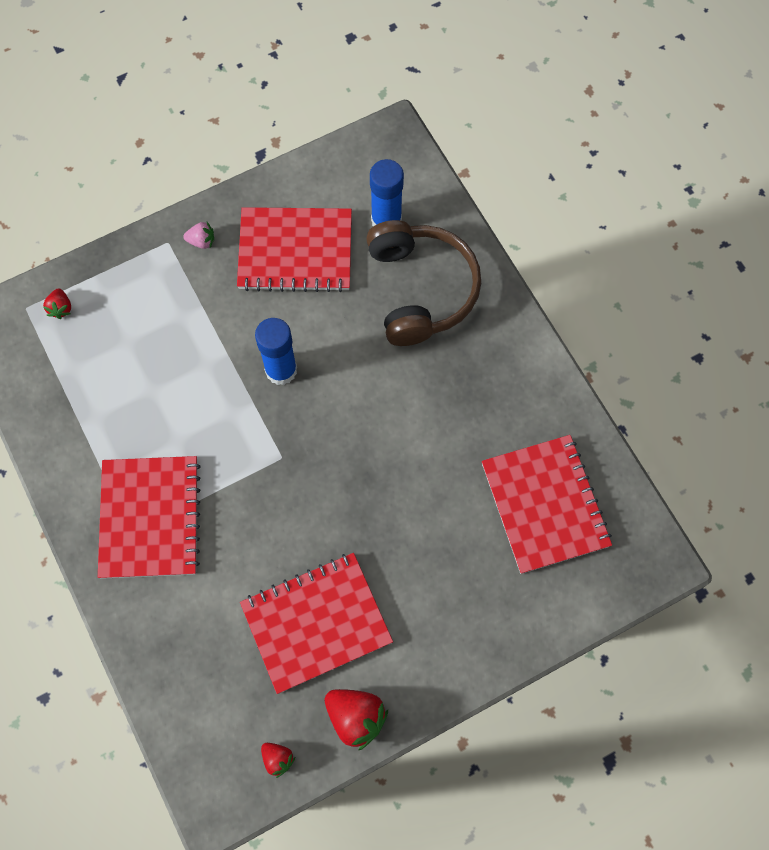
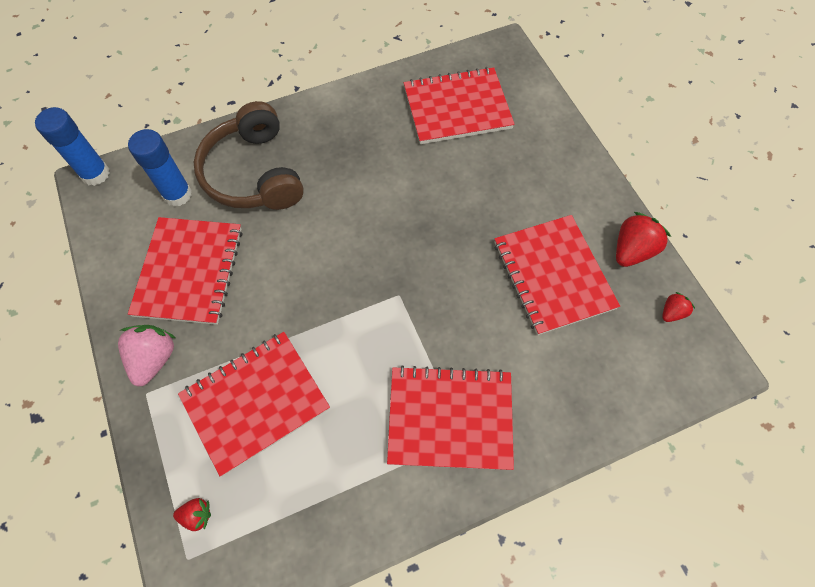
camera: 85 degrees left, 5 degrees down
pink strawberry [183,222,214,249] -> pink strawberry [118,325,176,387], size x1.83
blue glue stick [255,318,297,385] -> blue glue stick moved to [35,107,110,186]
brown headphones [366,220,481,346] -> brown headphones turned 105 degrees counterclockwise [194,101,304,210]
none -> red notebook [178,332,330,476]

